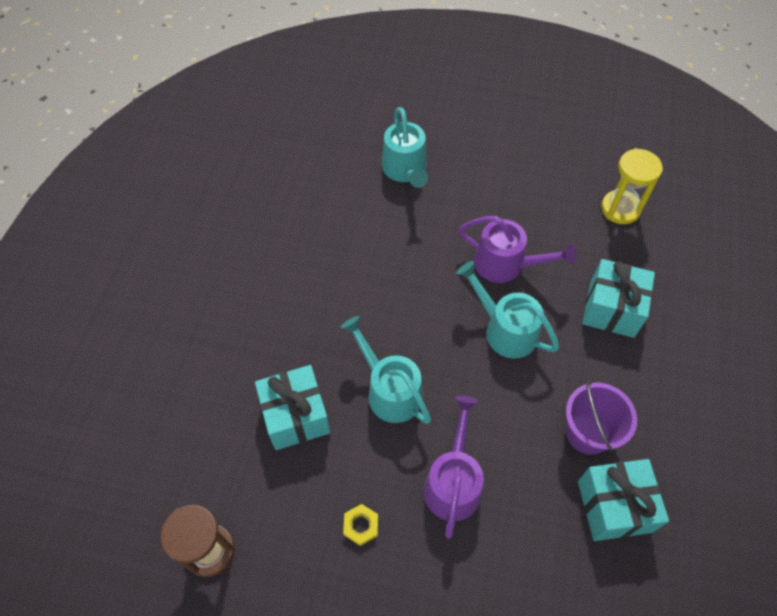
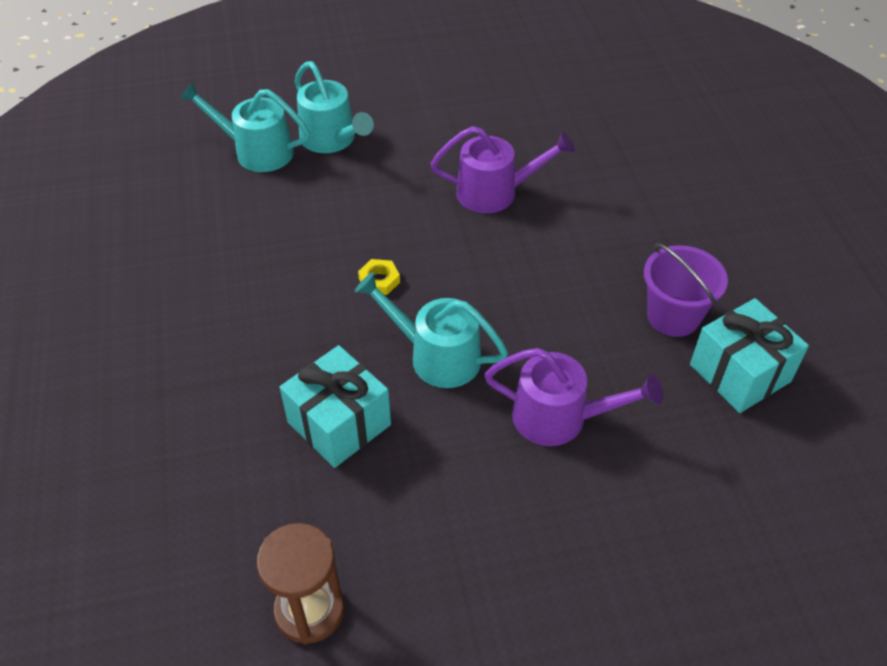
camera: 25 degrees left, 10 degrees down
yellow nut [343,504,378,546] -> yellow nut moved to [358,259,400,295]
purple watering can [423,395,484,539] -> purple watering can turned 120 degrees clockwise [484,348,663,446]
turquoise watering can [457,261,559,358] -> turquoise watering can moved to [179,82,310,172]
turquoise gift [582,259,655,338] -> none
yellow hourglass [601,148,663,224] -> none

